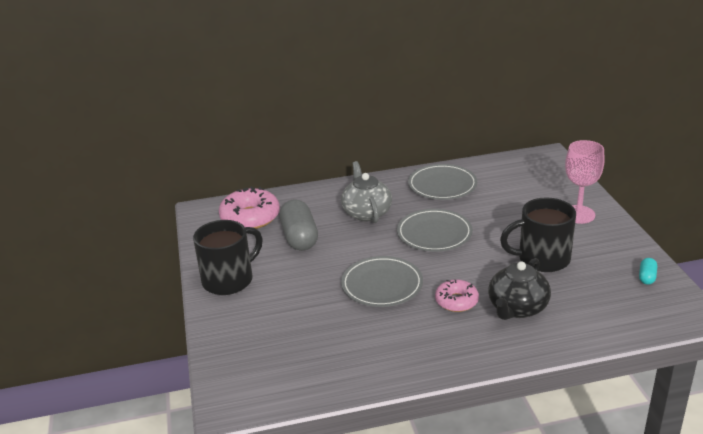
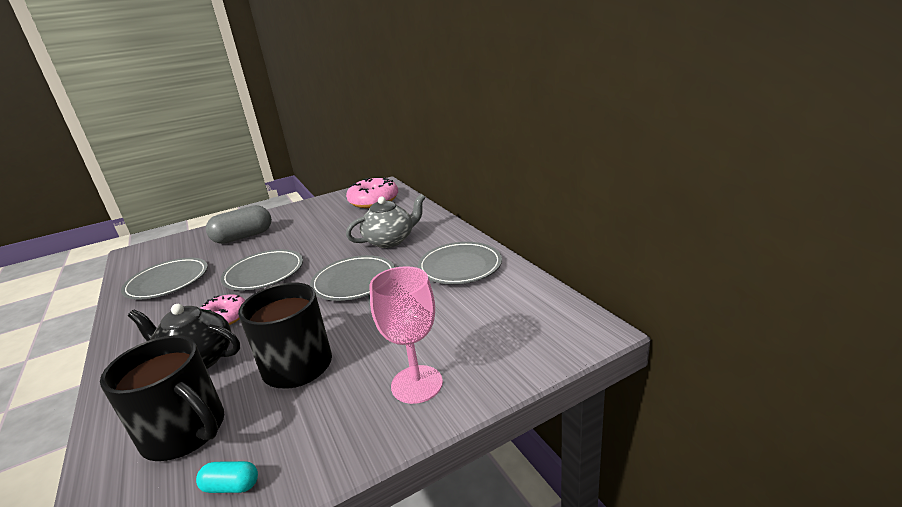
camera: 75 degrees right, 5 degrees down
black mug [193,220,263,295] -> black mug moved to [100,335,224,461]
grey capsule [280,200,318,251] -> grey capsule moved to [206,205,272,244]
none -> grey plate [121,258,208,300]

